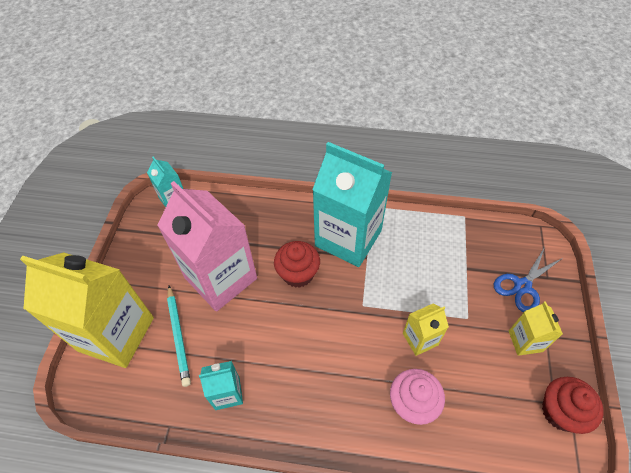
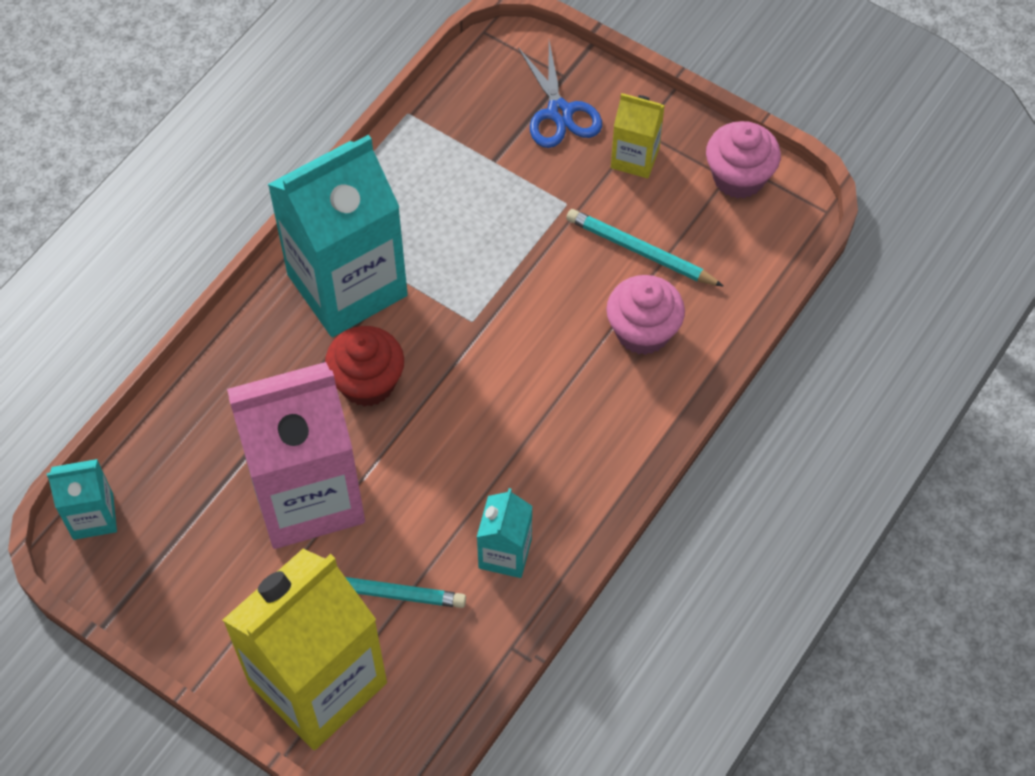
camera: 65 degrees left, 5 degrees up
yellow carton [403,303,449,356] -> none
red cupcake [542,377,604,434] -> pink cupcake [706,121,781,199]
none -> turquoise pencil [566,209,724,287]

